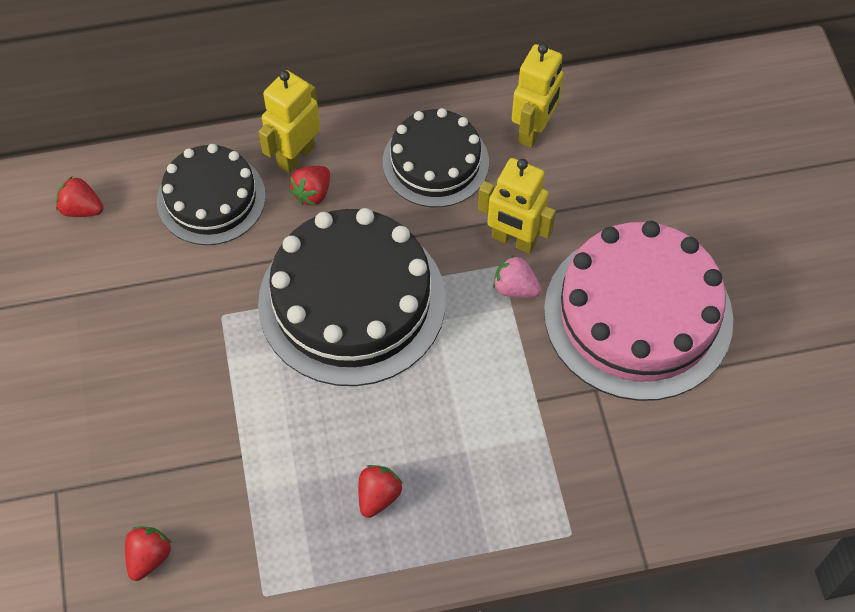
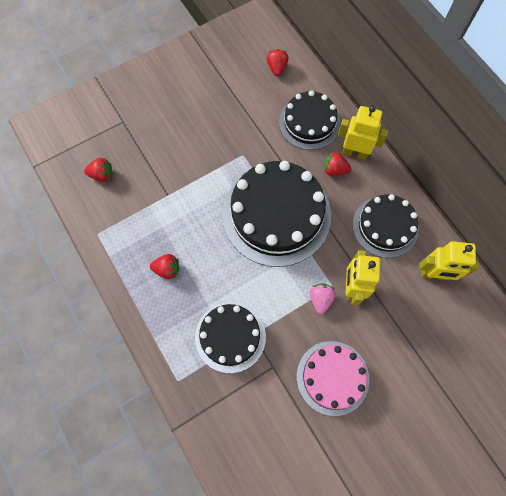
camera: 70 degrees right, 10 degrees up
pink cake [544,221,733,401] -> pink cake [297,341,369,416], size x0.60
none -> black cake [195,302,266,373]

